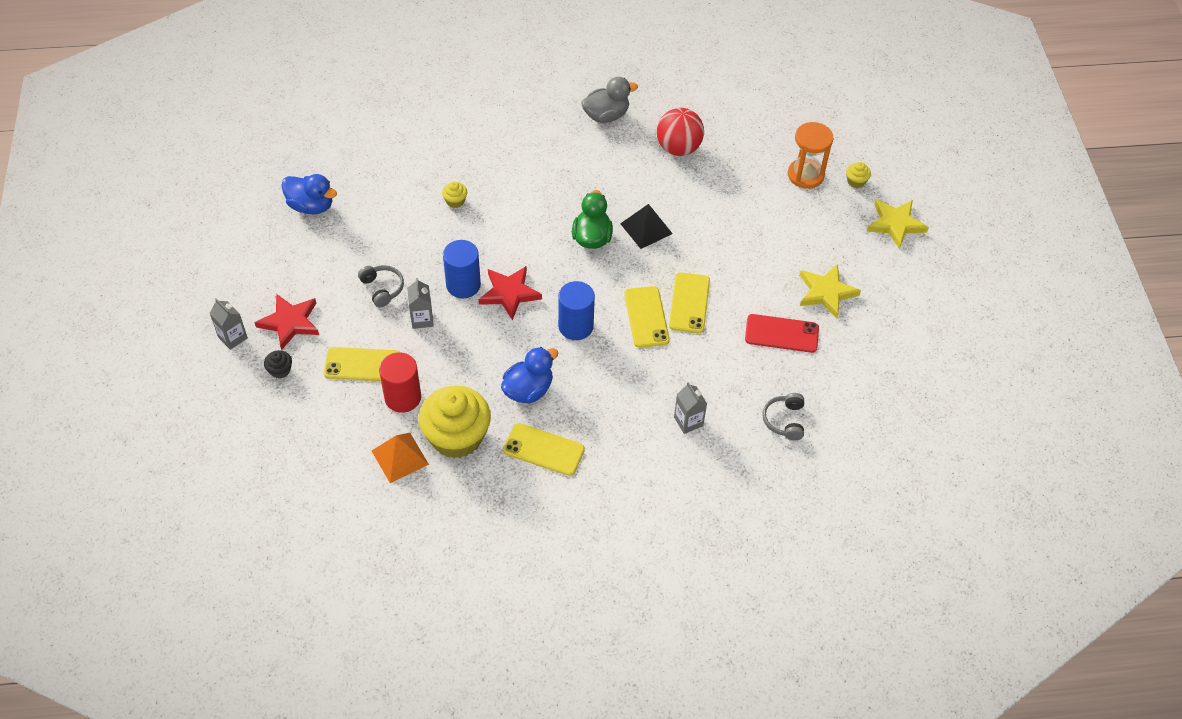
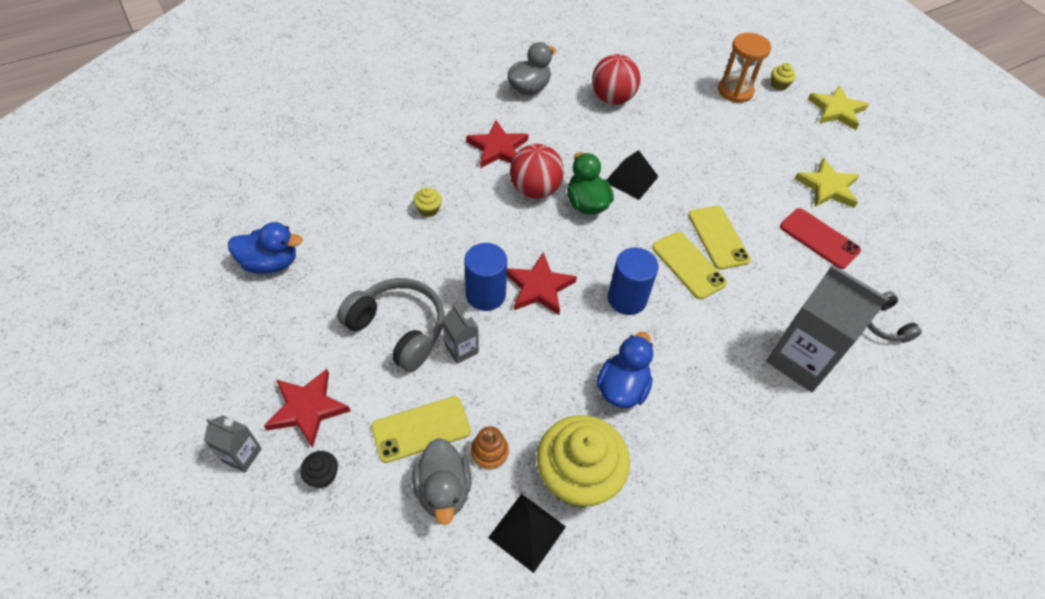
camera: 25 degrees left, 0 degrees up
grey headphones [358,265,404,307] -> grey headphones [337,278,445,372], size x1.79
orange pyramid [372,433,429,483] -> black pyramid [488,494,566,573]
red cylinder [379,352,421,413] -> orange stacking toy [471,426,509,470]
yellow phone [503,423,585,476] -> none
grey carton [674,382,707,434] -> grey carton [766,264,889,392], size x2.08
red phone [745,314,819,353] -> red phone turned 60 degrees clockwise [780,208,861,269]
none -> grey duck [412,438,471,525]
none -> red star [466,121,528,168]
none -> red ball [510,144,564,199]

